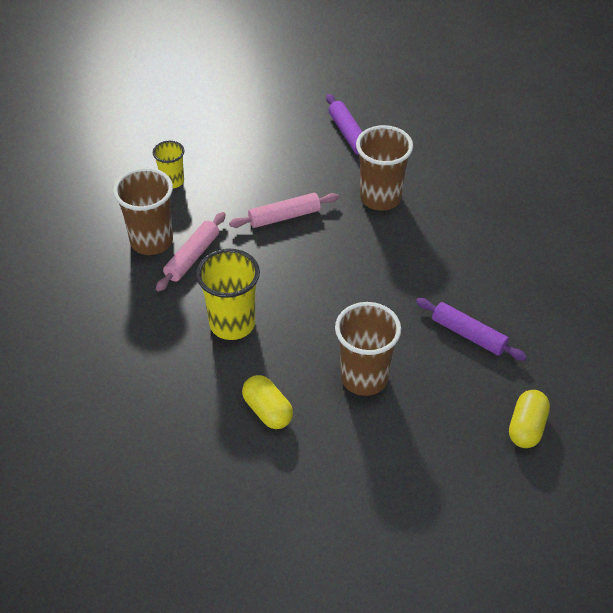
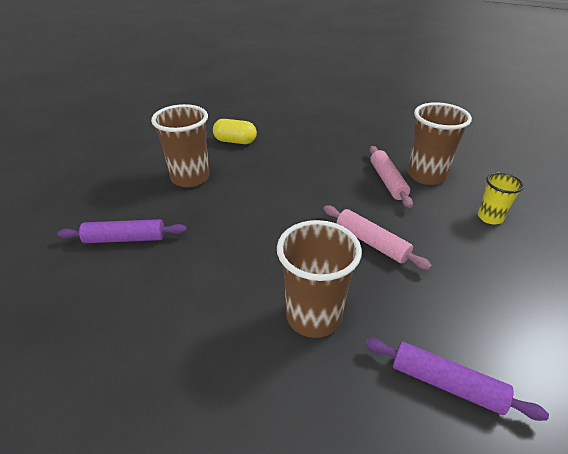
camera: 140 degrees right, 10 degrees down
yellow cup [196,249,260,340] -> none
pink rolling pin [229,193,339,228] -> pink rolling pin turned 75 degrees counterclockwise [324,205,432,270]
yellow capsule [509,390,550,448] -> none

